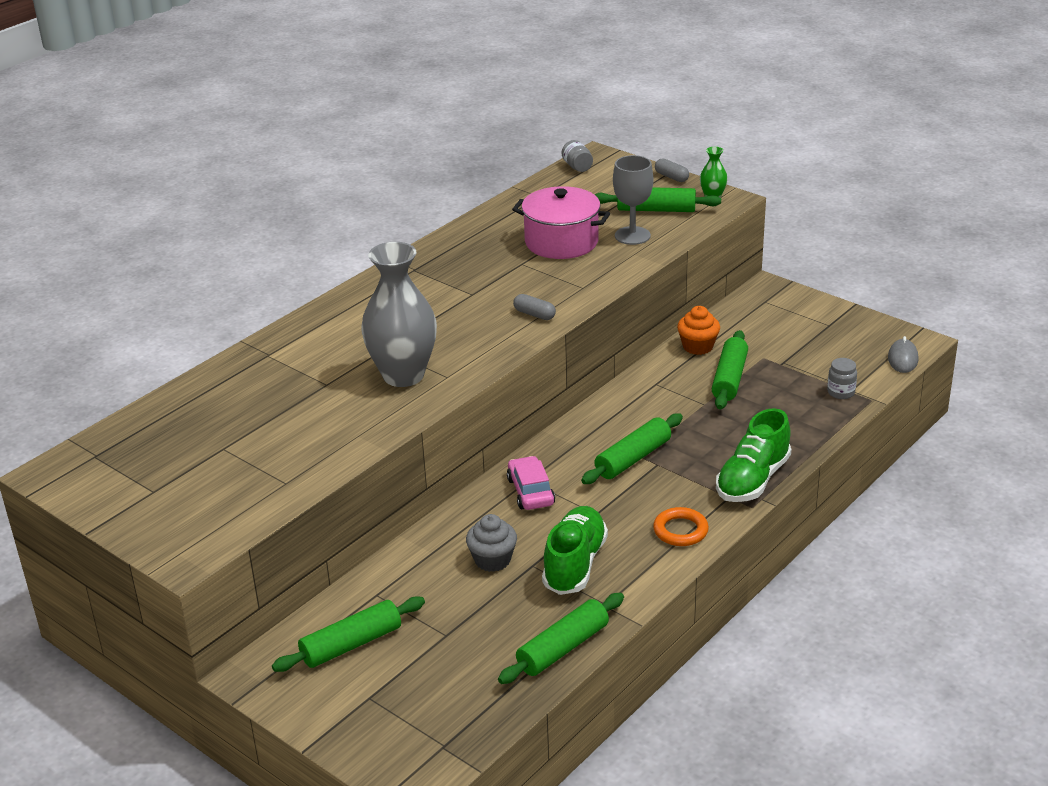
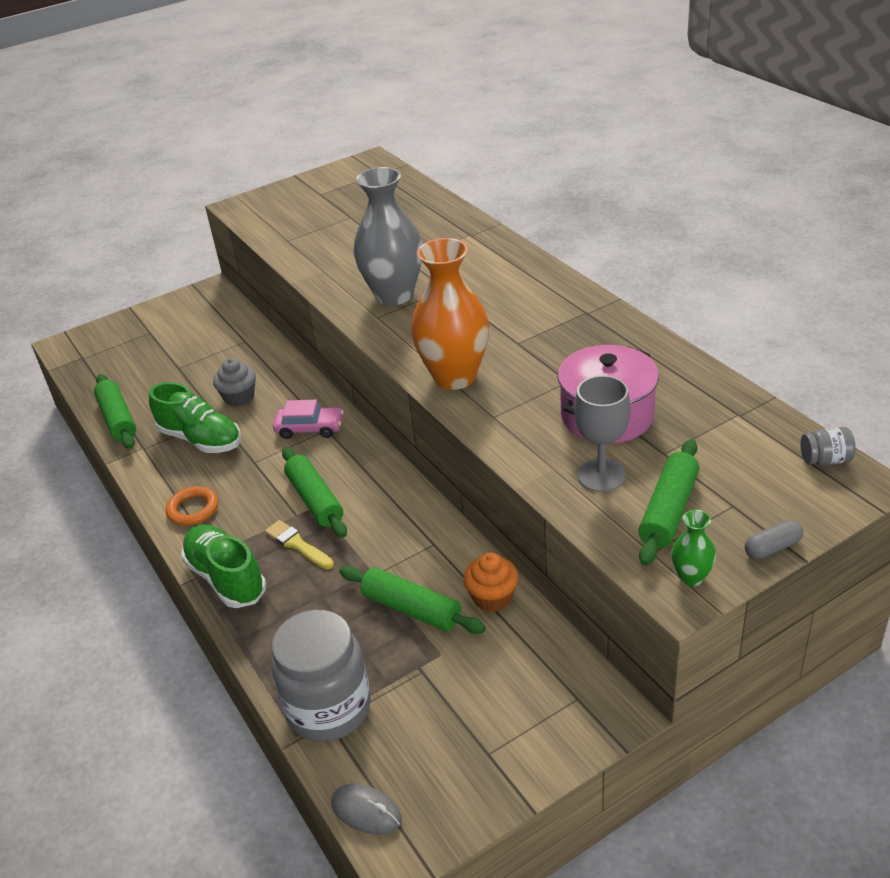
camera: 110 degrees right, 5 degrees up
green rolling pin [272,596,425,672] -> none
grey capsule [513,294,556,320] -> orange vase [411,238,489,390]
grey jar [827,358,857,399] -> grey jar [271,610,371,742], size x2.37
none -> yellow brush [265,520,334,569]

